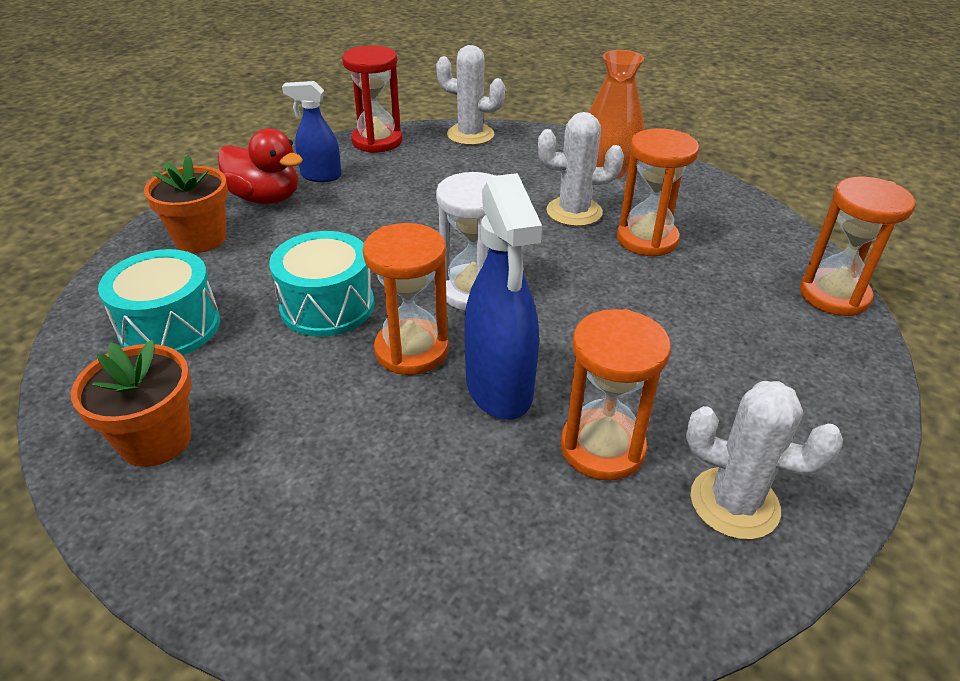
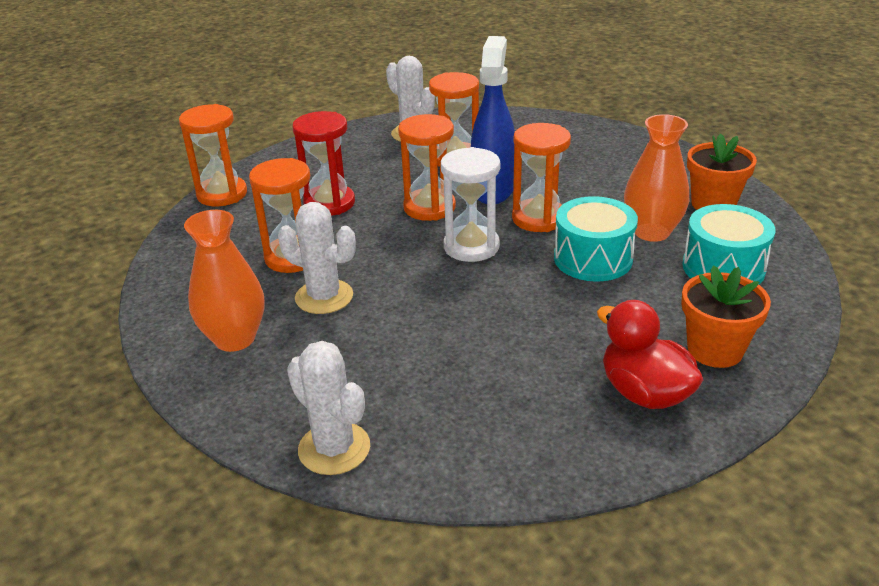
camera: 155 degrees left, 5 degrees down
blue spray bottle [282,81,342,182] -> none
red hourglass [342,46,402,153] -> red hourglass moved to [292,111,355,216]
none -> orange hourglass [398,114,456,221]
none -> orange vase [624,114,689,242]

